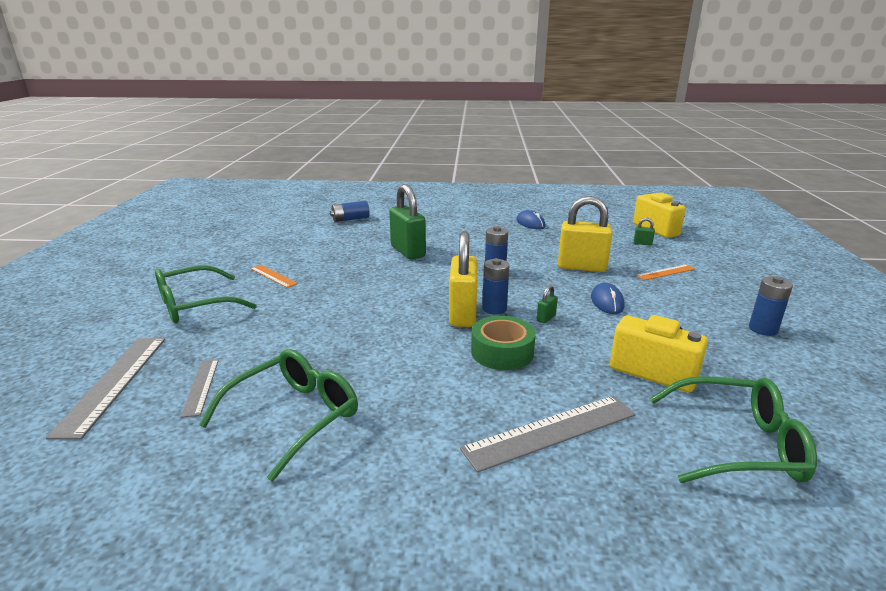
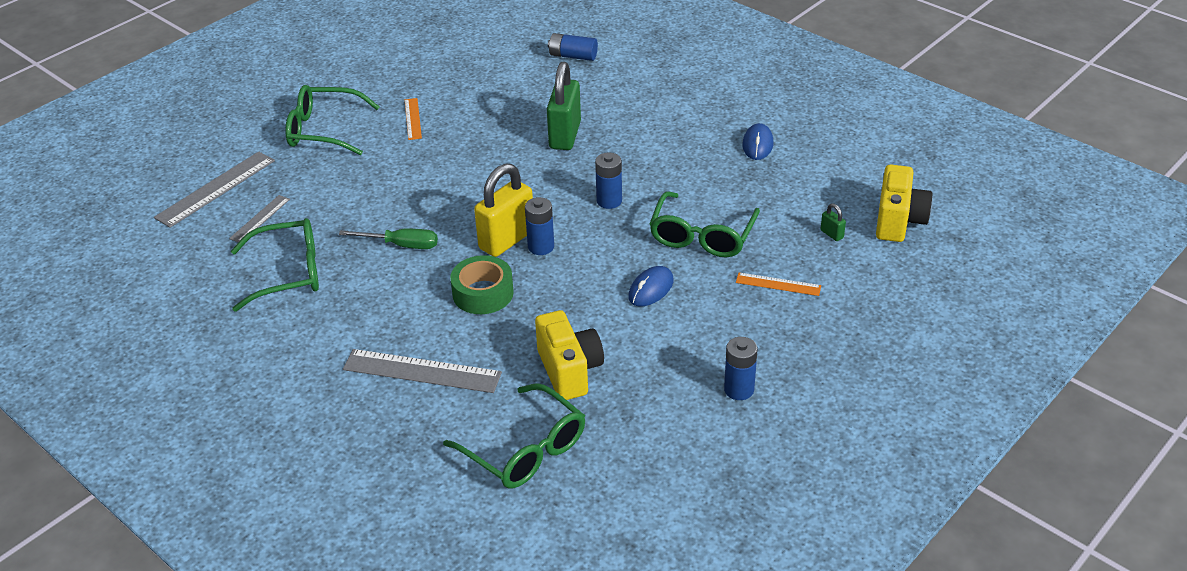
camera: 40 degrees right, 15 degrees up
green padlock [537,285,558,323] -> none
yellow padlock [558,196,613,272] -> green glasses [650,191,760,257]
none -> green screwdriver [339,229,438,249]

